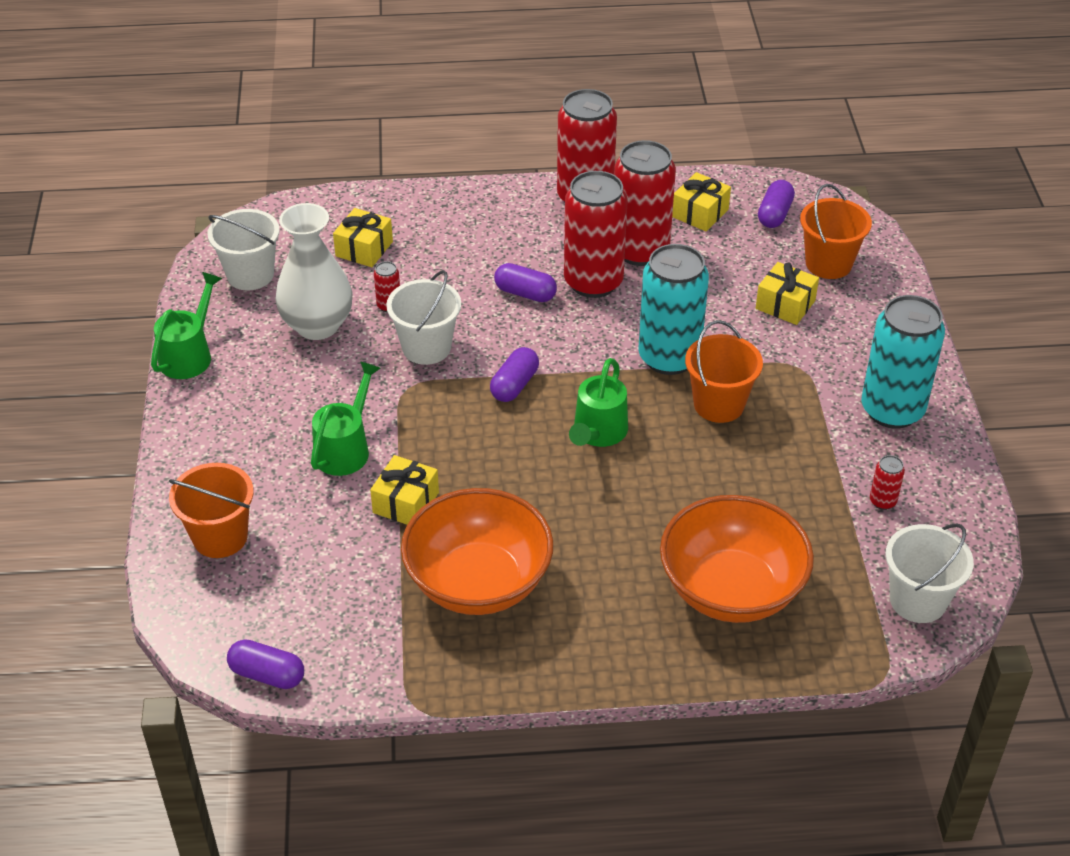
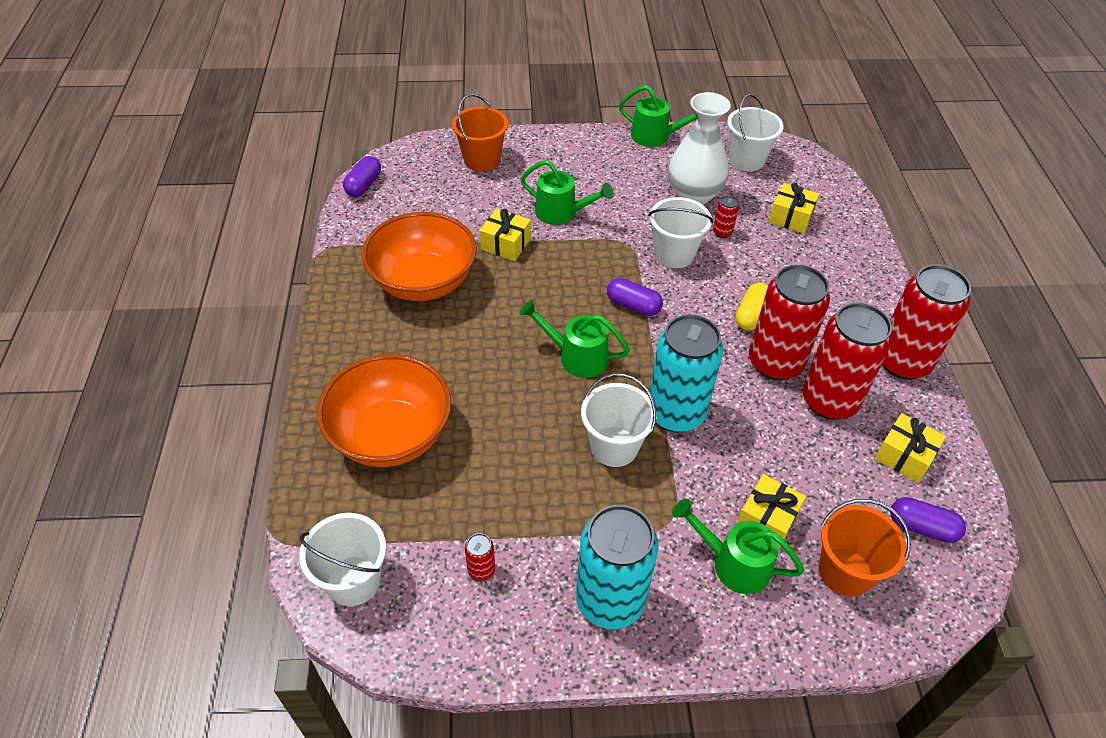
camera: 90 degrees right, 5 degrees up
purple capsule [494,263,557,302] -> yellow capsule [735,283,768,331]
orange bucket [685,320,763,423] -> white bucket [581,373,656,467]
none -> green watering can [672,499,804,594]

